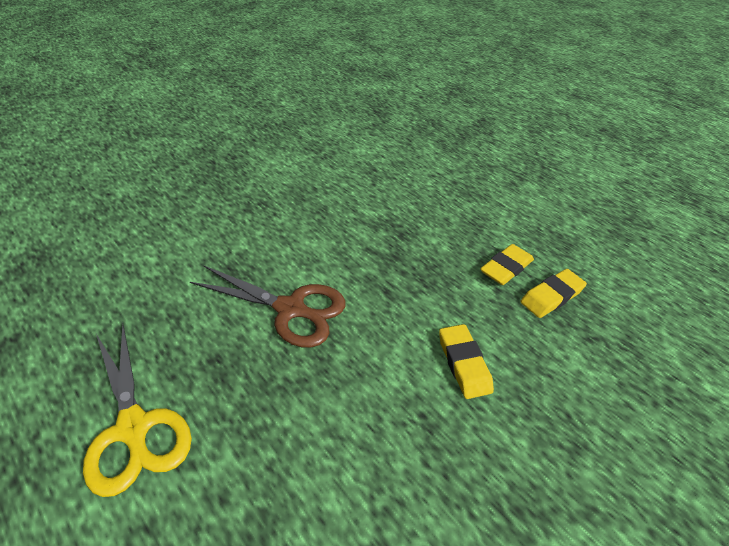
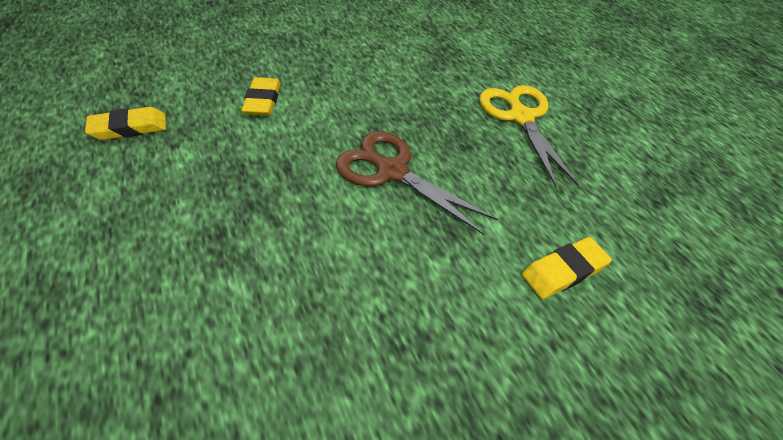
camera: 165 degrees left, 5 degrees up
yellow eraser [480,244,534,285] -> yellow eraser moved to [522,237,612,299]

